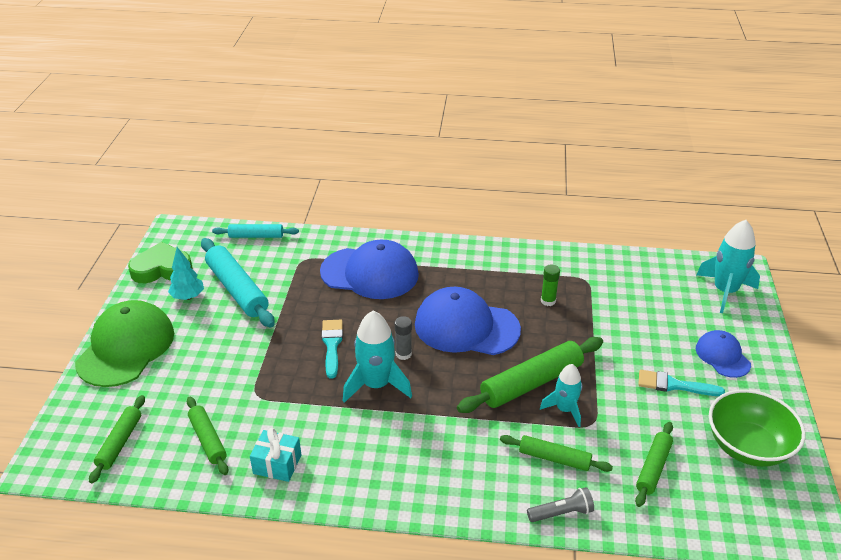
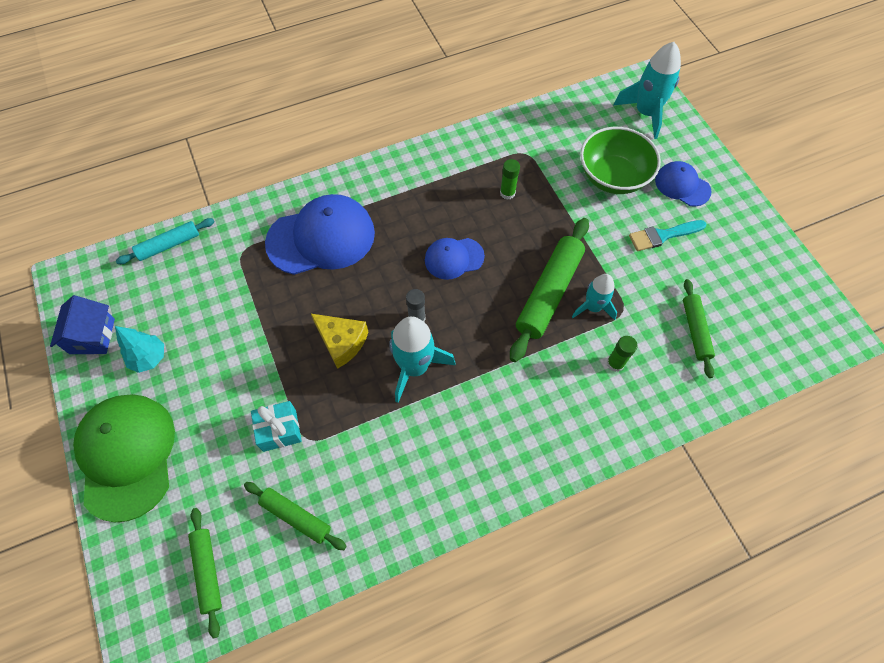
camera: 30 degrees left, 25 degrees up
green heart [128,242,193,283] -> blue house [50,295,115,354]
turquoise rolling pin [201,238,275,328] -> none
turquoise gift [250,428,301,482] -> turquoise gift moved to [251,401,302,452]
turquoise brush [321,320,343,379] -> yellow cheese [311,314,368,369]
blue cap [415,287,521,355] -> blue cap [425,238,485,280], size x0.54
green rolling pin [500,435,613,472] -> green glue stick [607,336,638,372]
grey flashlight [527,487,594,522] -> none
green bowl [709,389,806,467] -> green bowl moved to [580,127,661,194]

